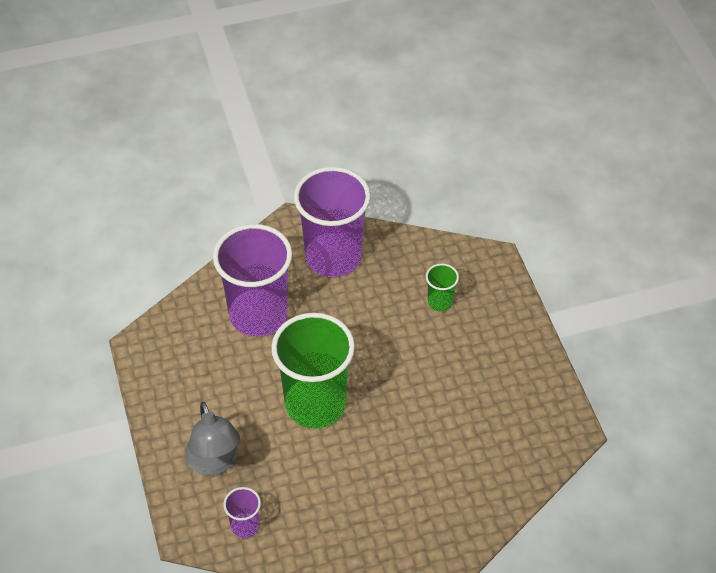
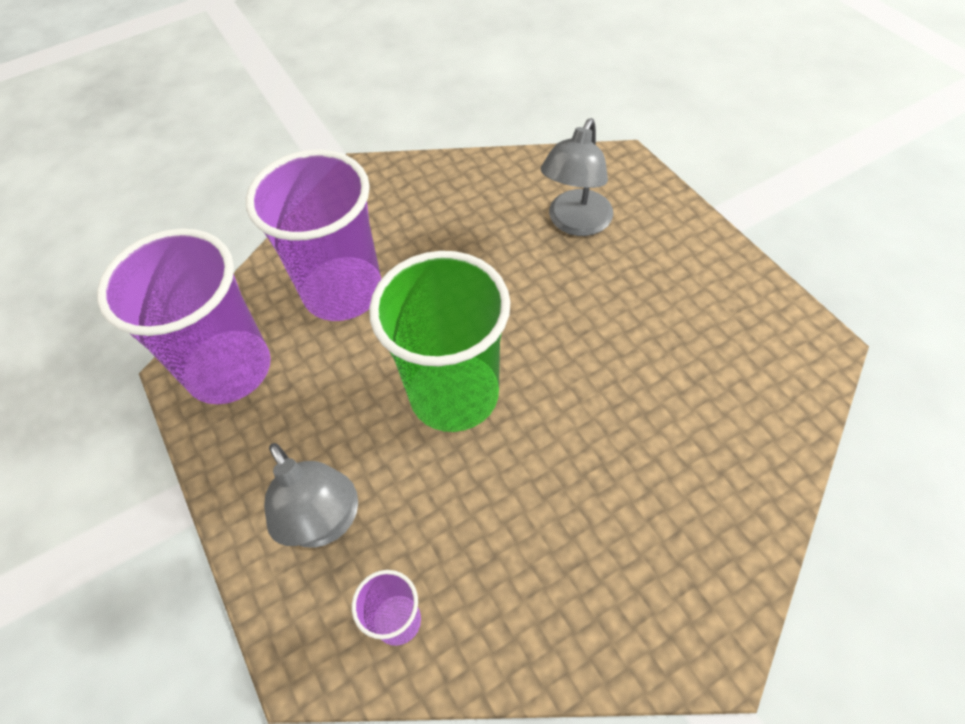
camera: 10 degrees left, 5 degrees up
purple cup [294,167,371,277] -> purple cup moved to [97,228,271,404]
green cup [426,263,459,311] -> grey lamp [541,118,613,236]

